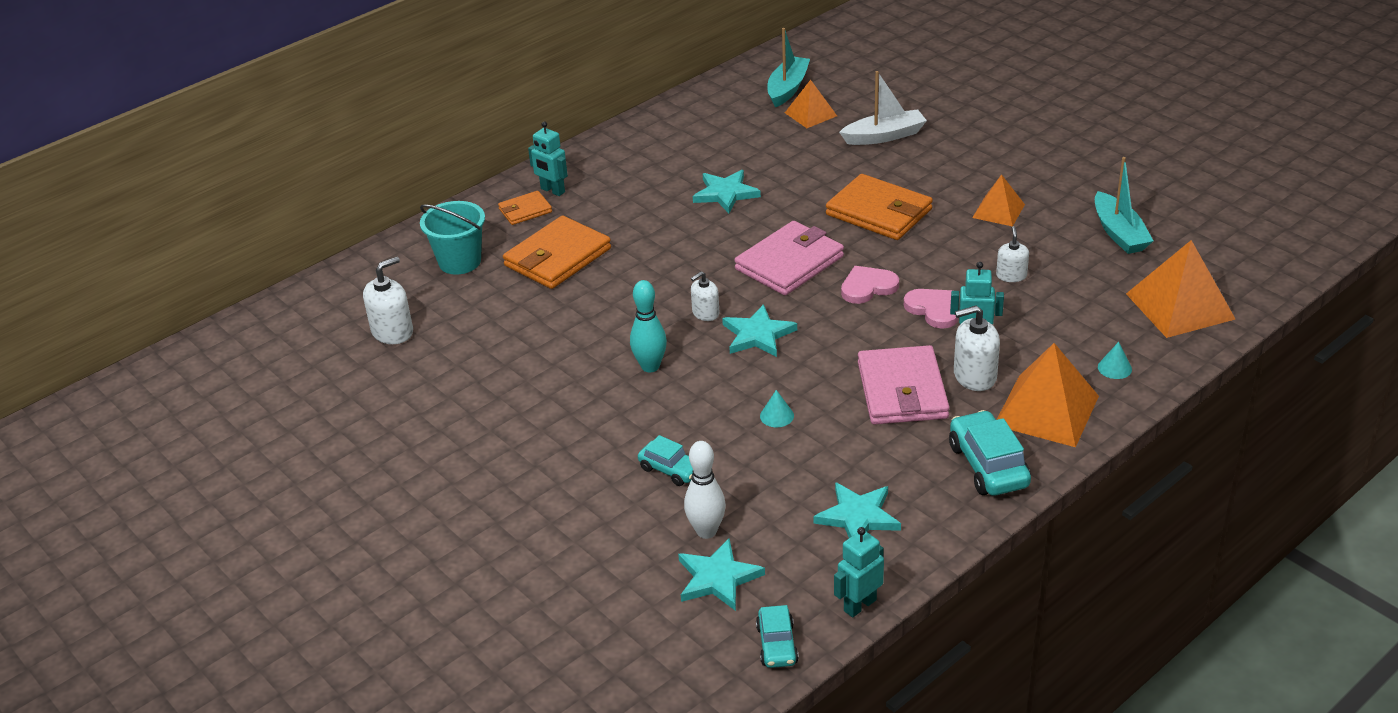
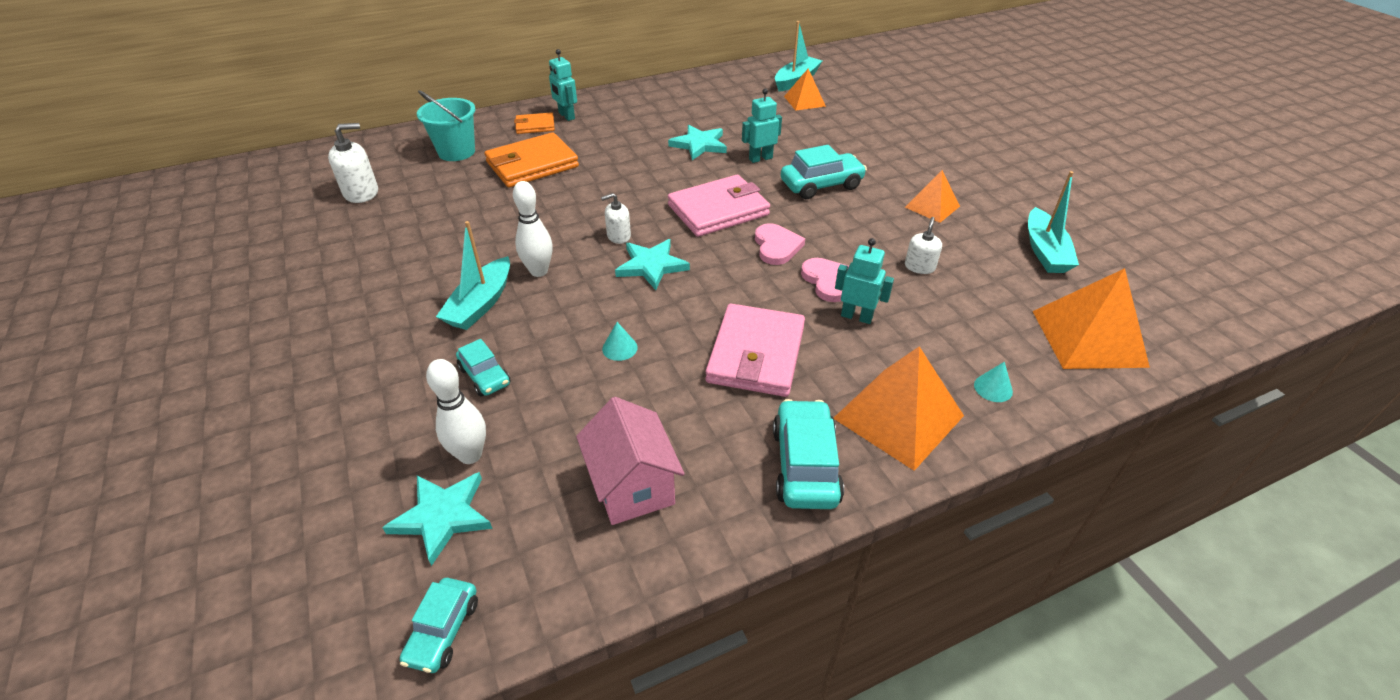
camera: 15 degrees right, 5 degrees up
turquoise bowling pin [630,280,667,373] -> white bowling pin [513,181,553,277]
turquoise star [813,482,901,538] -> pink house [576,397,685,525]
orange wallet [826,174,933,240] -> turquoise car [781,145,867,199]
turquoise robot [834,527,884,618] -> turquoise robot moved to [742,89,782,163]
white boat [839,71,927,145] -> none
pink heart [841,266,899,304] -> pink heart turned 90 degrees clockwise [755,223,805,265]
white soap dispenser [954,305,1000,391] -> none
none -> turquoise boat [436,221,510,330]

